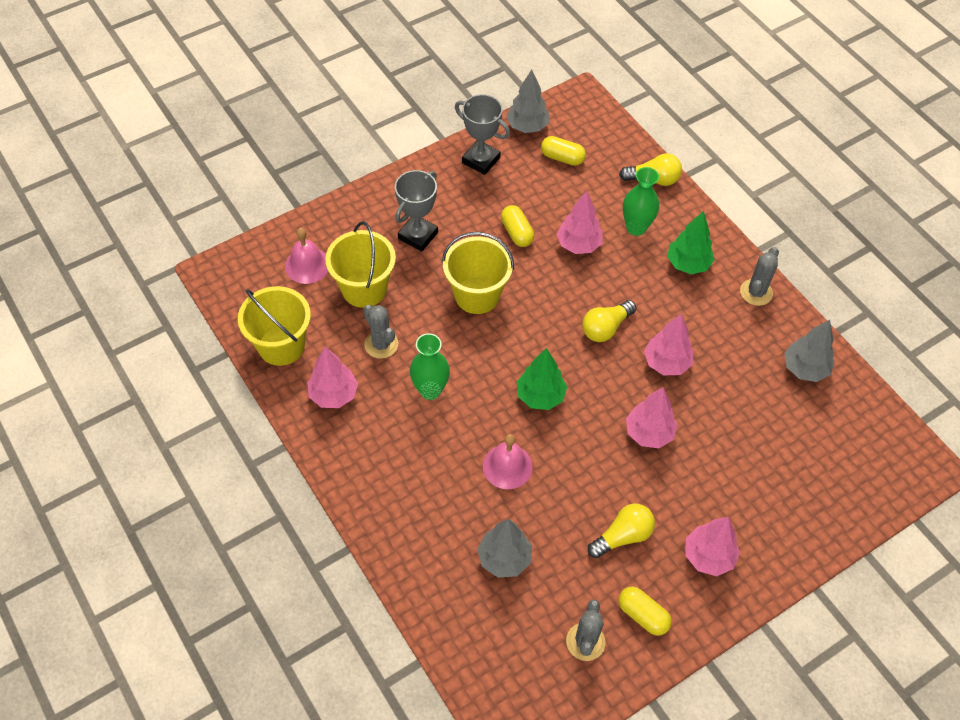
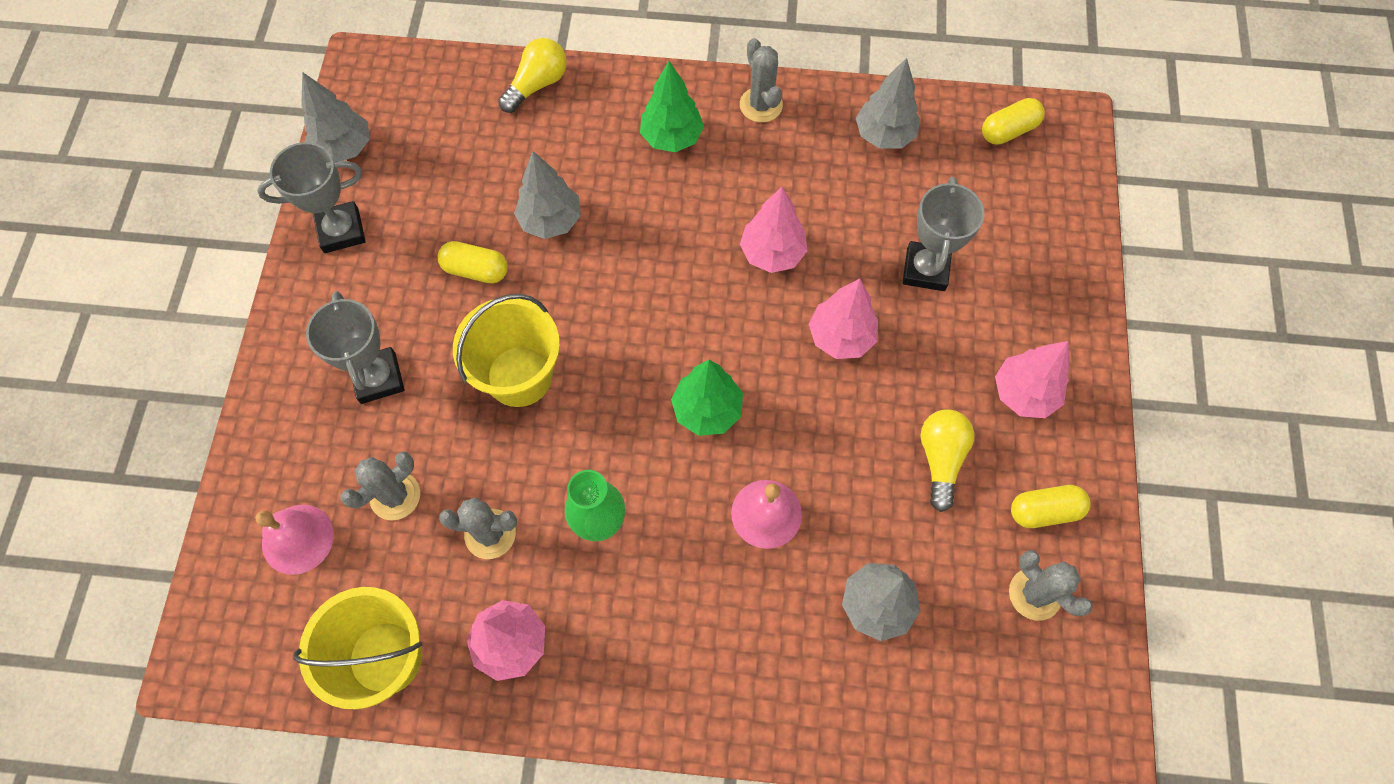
camera: 50 degrees left, 10 degrees up
yellow bucket [325,221,396,308] -> grey cactus [340,451,420,521]
yellow capsule [541,136,586,166] -> yellow capsule moved to [982,98,1045,145]
pink tree [557,191,603,254] -> grey tree [514,151,581,239]
yellow light bulb [582,300,636,342] -> none
green vase [623,167,659,236] -> none
none -> grey trophy [903,177,984,291]

